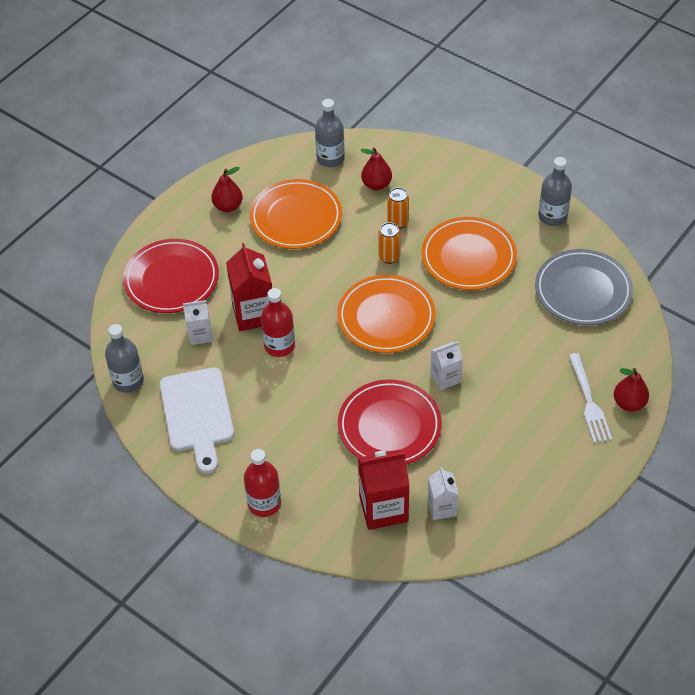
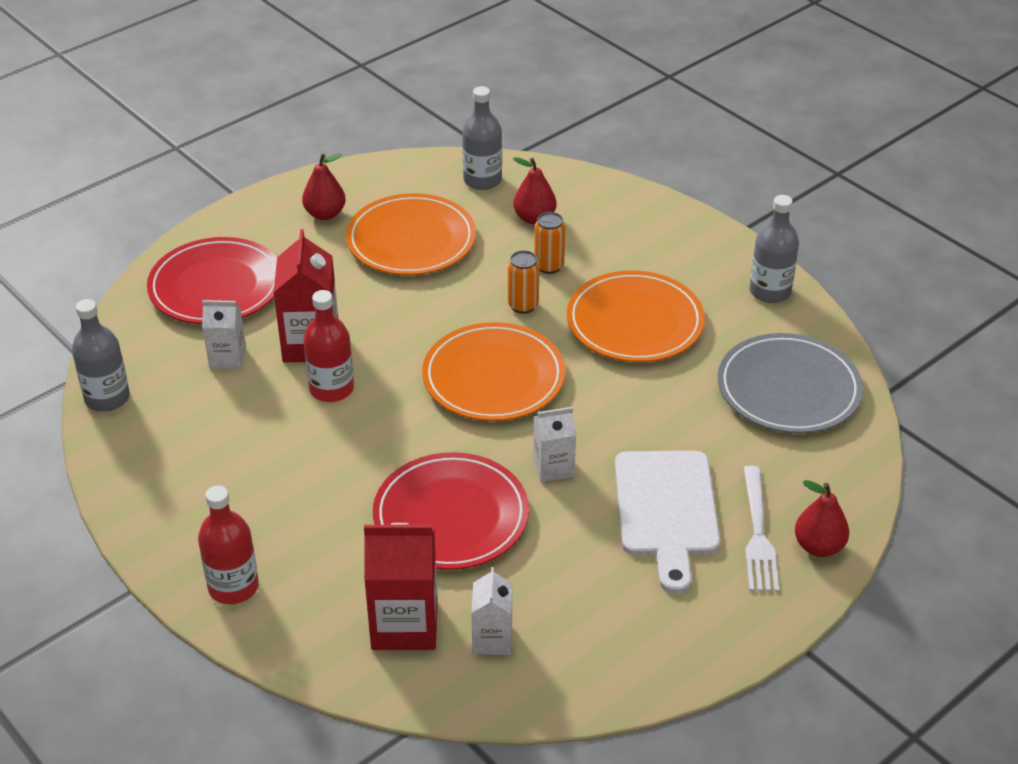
camera: 10 degrees right, 10 degrees down
white cutting board [160,367,234,474] -> white cutting board moved to [615,451,720,594]

